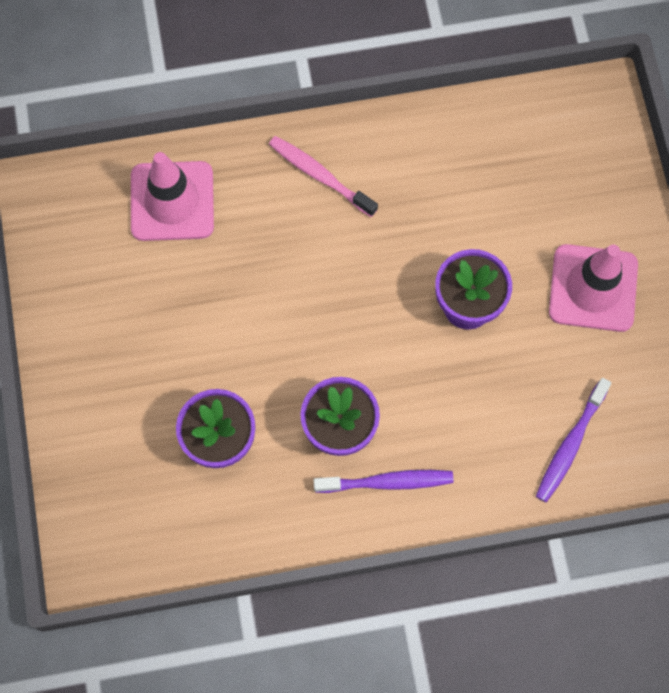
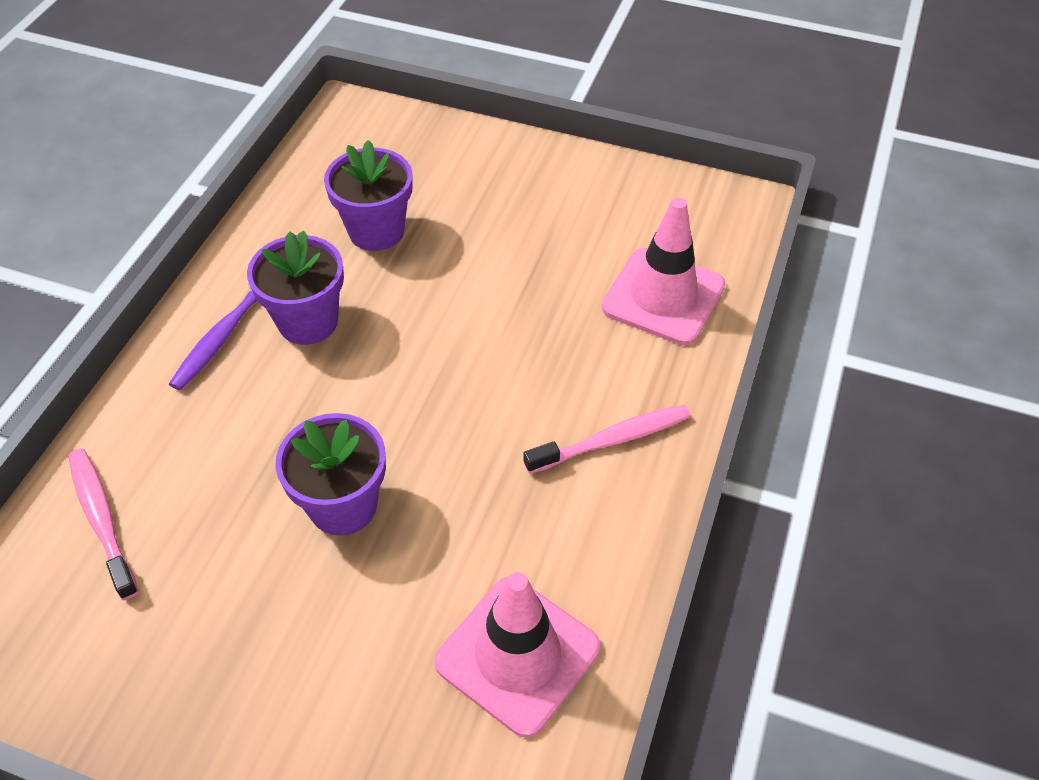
camera: 120 degrees right, 20 degrees down
purple toothbrush [536,378,611,503] -> pink toothbrush [68,449,138,600]
pink traffic cone [549,244,638,332] -> pink traffic cone moved to [434,572,600,737]

